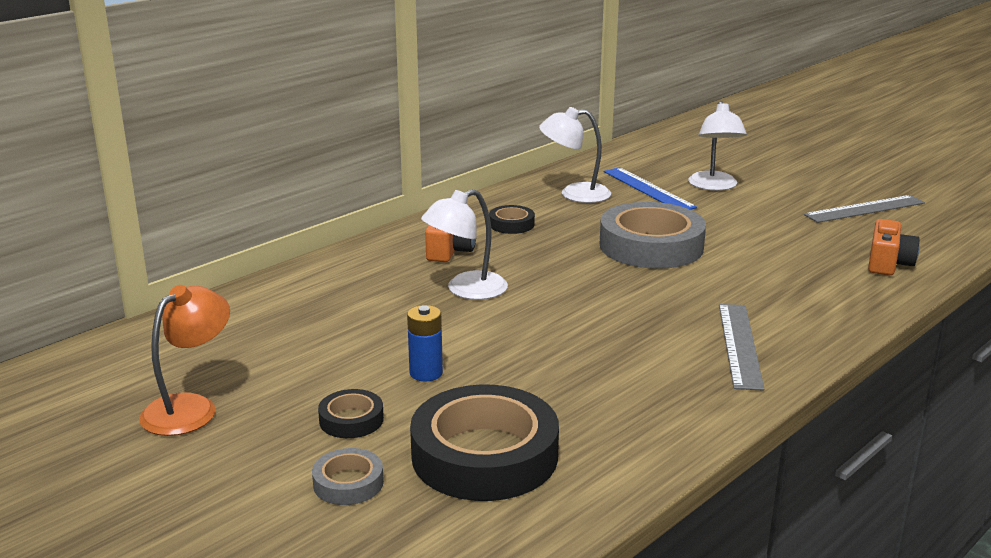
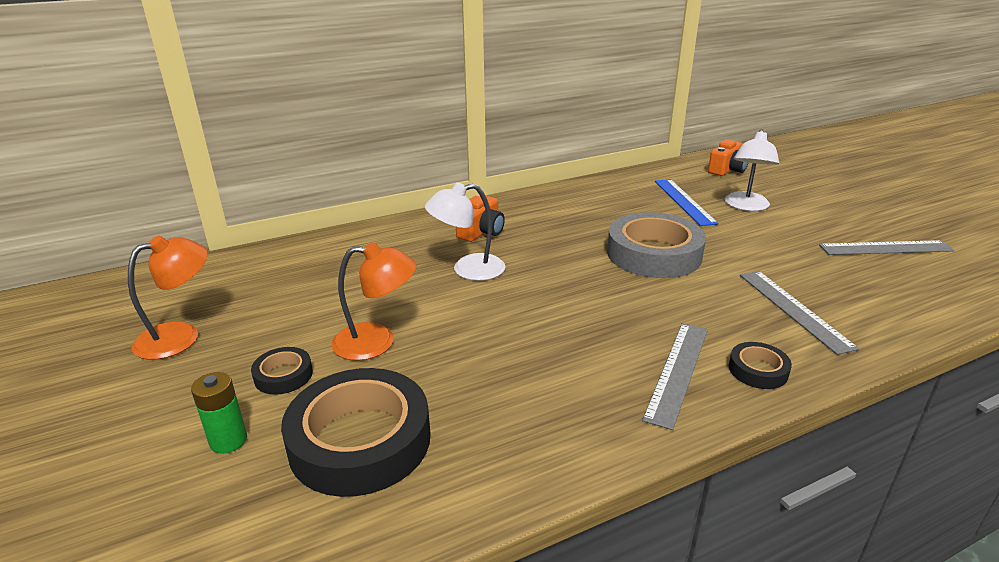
camera: 20 degrees right, 5 degrees up
grey tape [312,448,384,505] -> green battery [191,372,247,454]
blue battery [407,305,443,381] -> orange lamp [331,242,417,361]
black tape [489,205,535,234] -> black tape moved to [729,342,792,389]
white lamp [539,107,611,203] -> none
orange camera [868,219,920,275] -> orange camera moved to [708,139,748,176]
none -> grey ruler [740,271,859,355]

